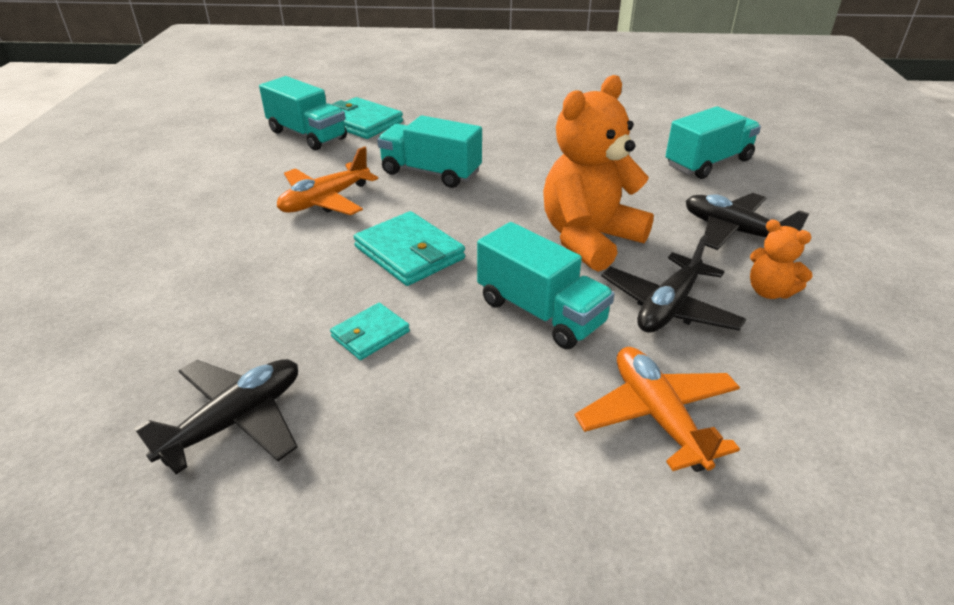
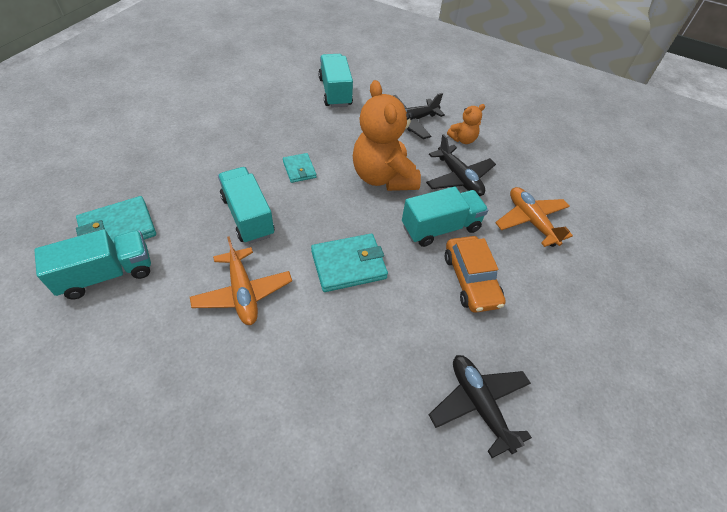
camera: 70 degrees left, 15 degrees up
turquoise wallet [330,303,410,360] -> turquoise wallet moved to [283,153,316,183]
turquoise truck [377,115,482,188] -> turquoise truck turned 105 degrees clockwise [218,167,274,244]
orange plane [574,347,740,472] -> orange plane turned 60 degrees clockwise [495,187,573,247]
none -> orange car [445,236,506,313]

